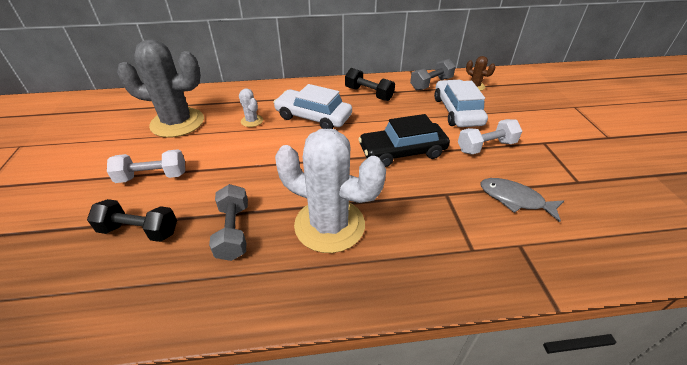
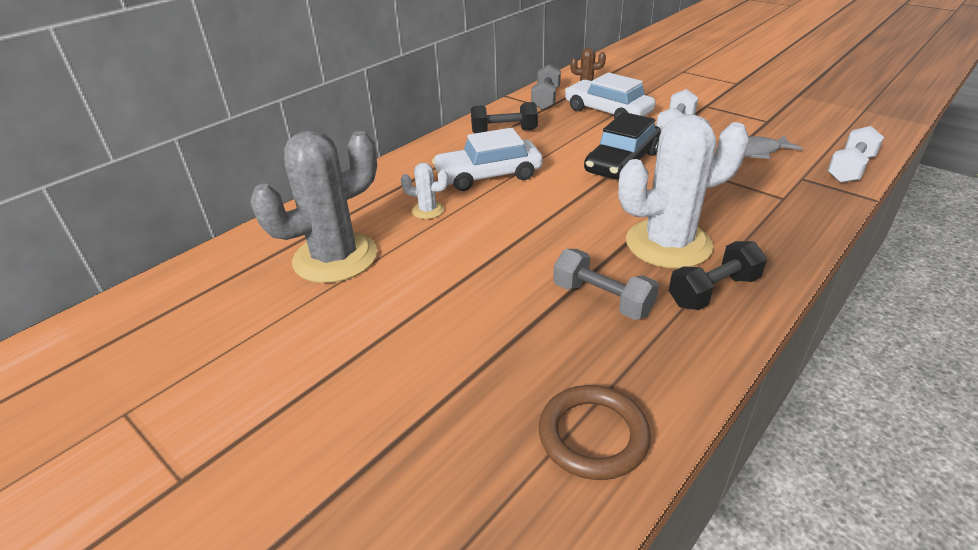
camera: 40 degrees left, 5 degrees down
black dumbbell [87,199,177,242] -> black dumbbell moved to [669,241,767,310]
white dumbbell [107,149,185,183] -> white dumbbell moved to [827,126,884,183]
none -> brown ring [539,385,651,480]

